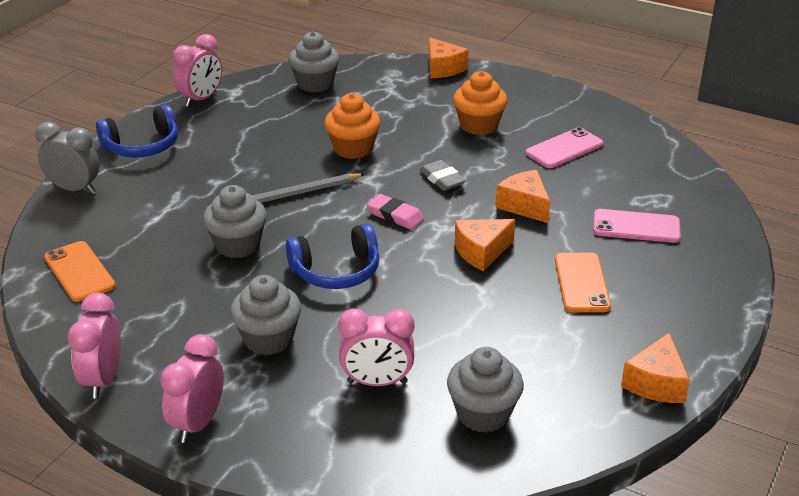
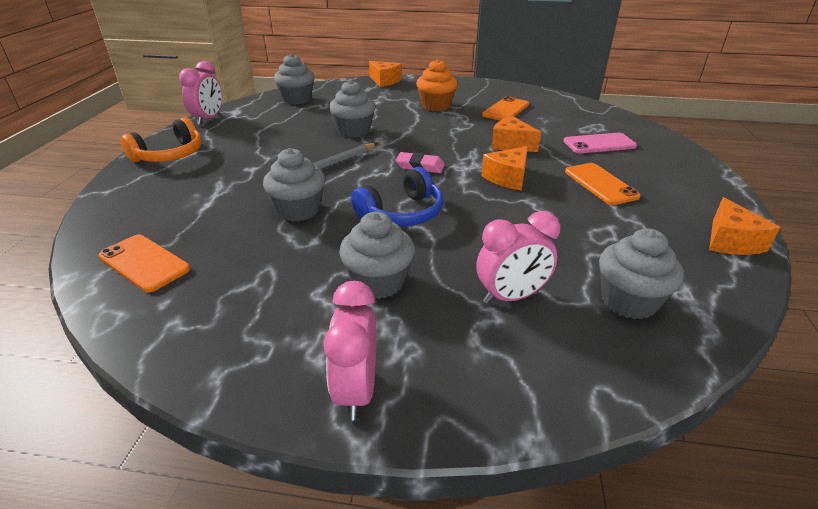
camera: 20 degrees left, 0 degrees up
grey clock [35,122,100,194] -> none
pink clock [68,293,121,399] -> none
blue headphones [96,105,178,157] -> orange headphones [120,117,202,162]
orange cupcake [324,93,381,159] -> grey cupcake [329,80,375,138]
grey eraser [420,160,466,191] -> none
pink phone [525,127,603,168] -> orange phone [482,96,529,121]

